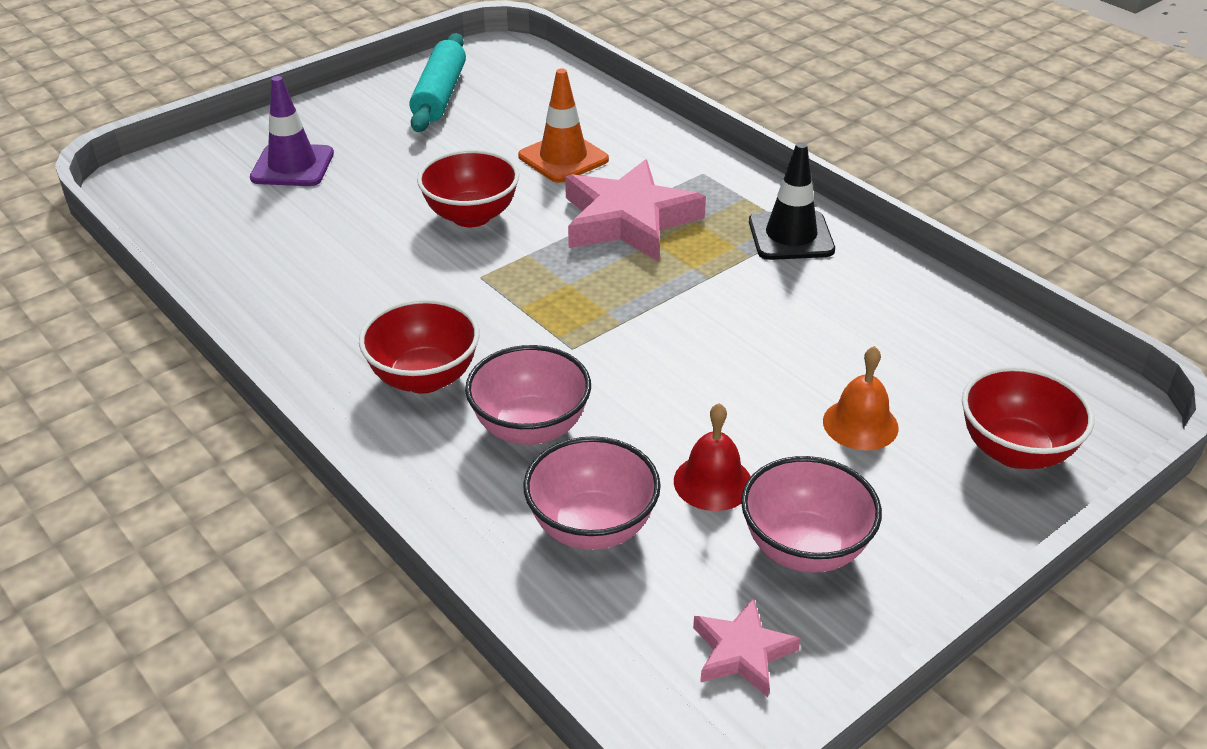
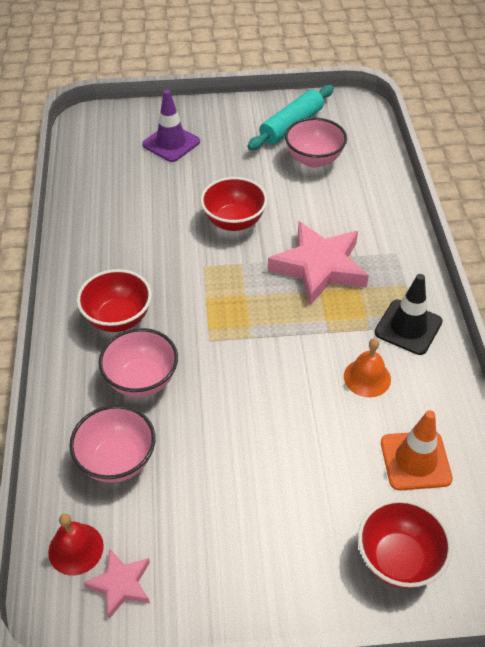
camera: 35 degrees right, 10 degrees up
orange traffic cone [518,68,609,183] -> orange traffic cone moved to [381,410,453,491]
red bell [674,403,751,511] -> red bell moved to [48,514,104,575]
pink bowl [741,456,882,572] -> pink bowl moved to [285,118,347,168]
orange bell [823,346,899,451] -> orange bell moved to [344,338,391,397]

